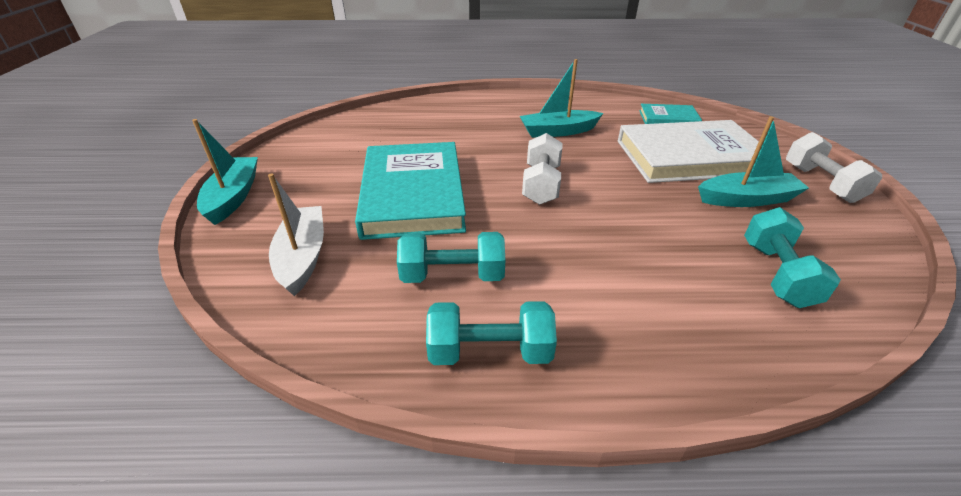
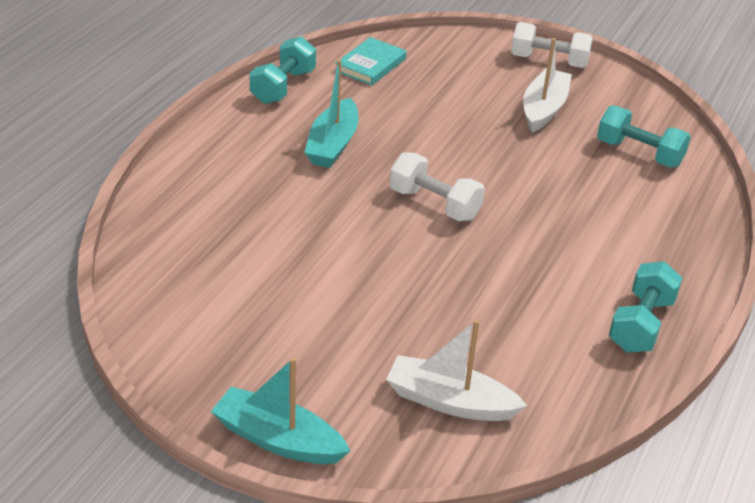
camera: 65 degrees left, 0 degrees up
turquoise book [355,142,466,240] -> none
turquoise dumbbell [397,232,505,283] -> turquoise dumbbell moved to [250,36,316,104]
white book [618,120,759,183] -> none
turquoise boat [698,116,809,207] -> white boat [523,38,572,132]

